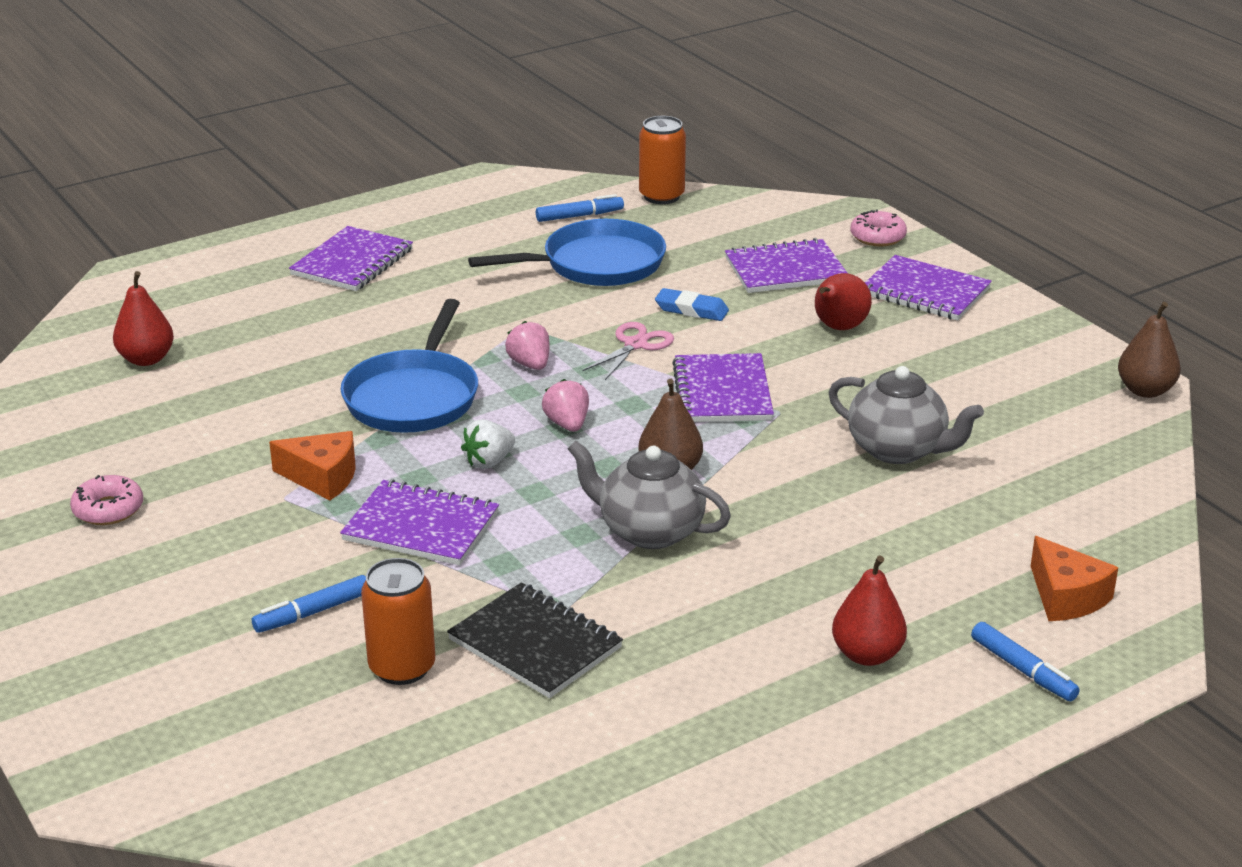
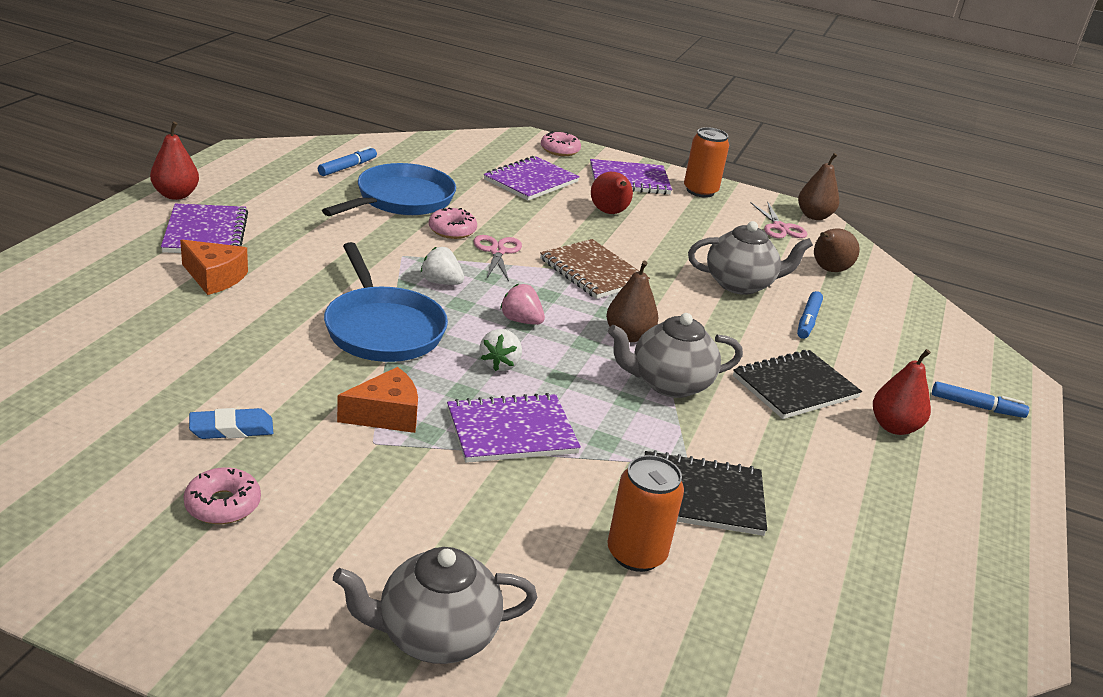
camera: 40 degrees left, 0 degrees up
red pear [113,271,174,366] -> red pear moved to [150,121,199,200]
blue marker [252,575,366,633] -> blue marker moved to [797,291,823,339]
pink strawberry [505,321,550,370] -> white strawberry [421,247,464,285]
orange can [639,116,686,204] -> orange can moved to [684,127,729,198]
blue eraser [655,288,729,321] -> blue eraser moved to [189,408,273,439]
purple notebook [672,353,774,422] -> brown notebook [540,239,650,299]
orange cheese [1031,536,1118,621] -> orange cheese moved to [180,240,248,295]
none -> grey teapot [333,547,537,664]
none -> pink donut [429,208,477,239]
none -> black notebook [733,350,862,419]
none -> pink scissors [751,201,807,238]
none -> brown pear [814,229,860,272]

